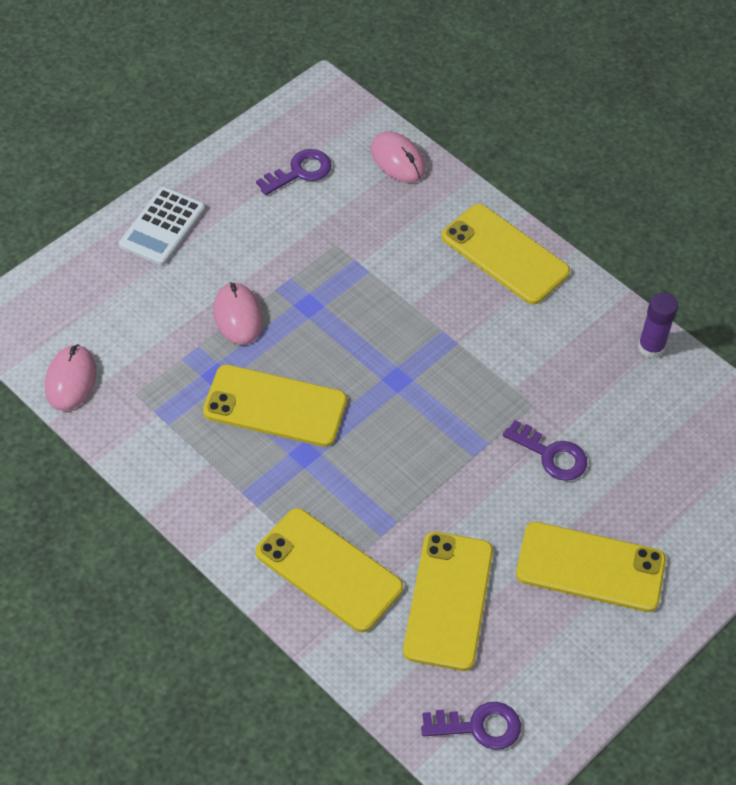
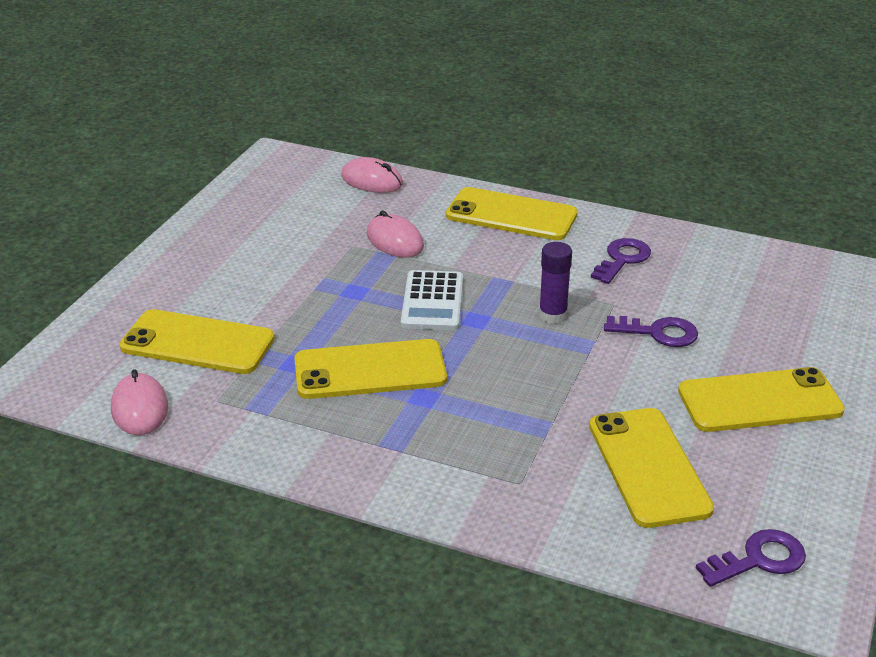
camera: 20 degrees left, 20 degrees down
white calculator [119,187,205,266] -> white calculator moved to [401,270,463,330]
pink mouse [213,282,263,345] -> pink mouse moved to [367,210,424,258]
purple key [256,149,332,195] -> purple key moved to [591,238,651,284]
yellow phone [256,508,403,632] -> yellow phone moved to [120,309,275,374]
purple glue stick [638,292,678,358] -> purple glue stick moved to [539,242,572,324]

